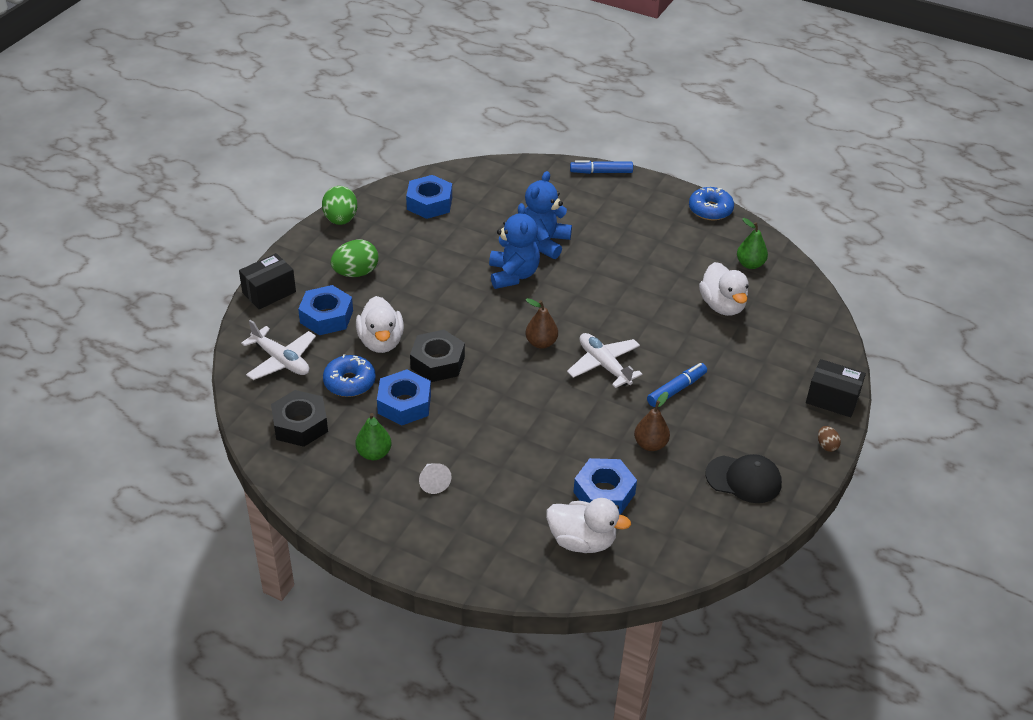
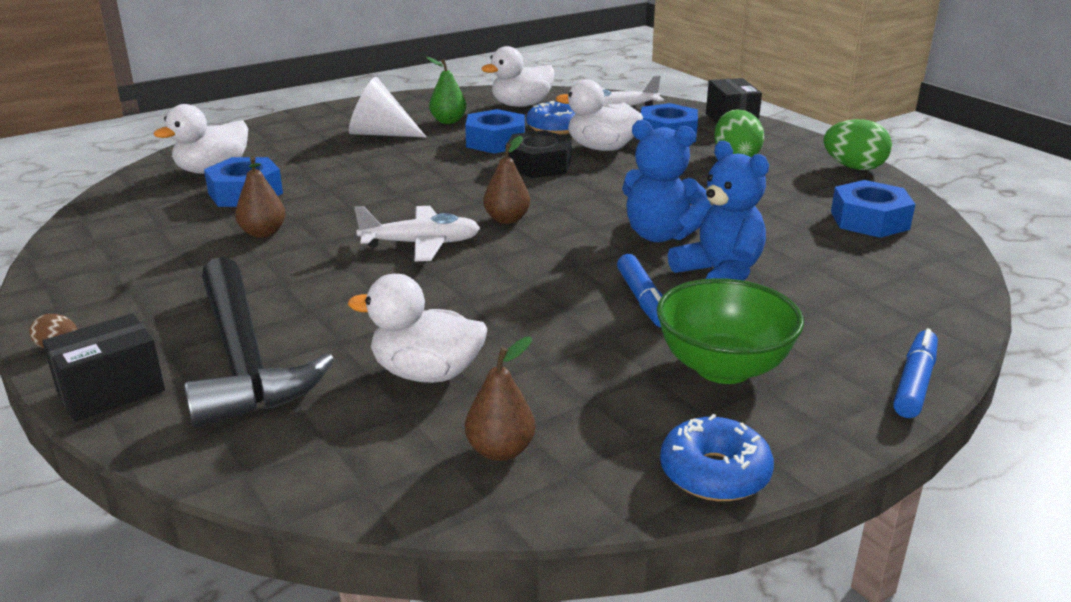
camera: 120 degrees right, 15 degrees down
black nut [271,390,328,447] -> white duck [481,46,555,107]
white cone [419,463,452,494] -> white cone [349,77,426,137], size x1.80
blue marker [647,363,707,407] -> blue marker moved to [617,254,663,327]
black cap [705,454,782,503] -> none
green pear [737,218,768,269] -> brown pear [465,337,535,461]
none -> black hammer [184,257,334,428]
none -> green bowl [657,278,804,384]

